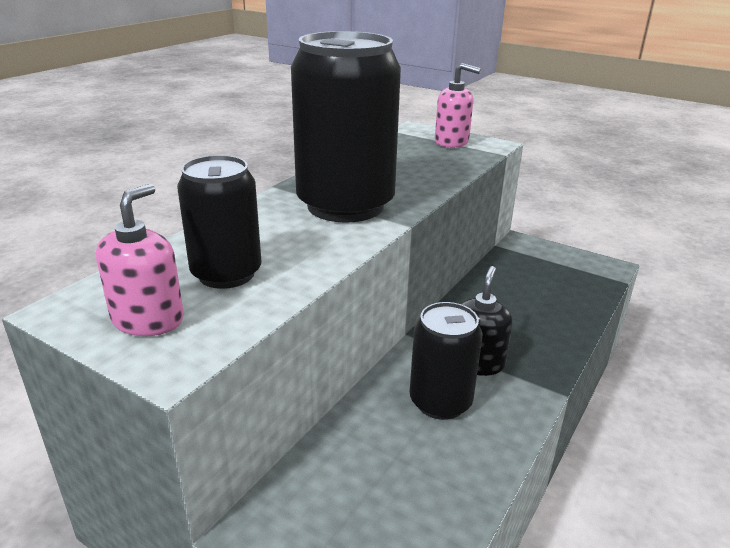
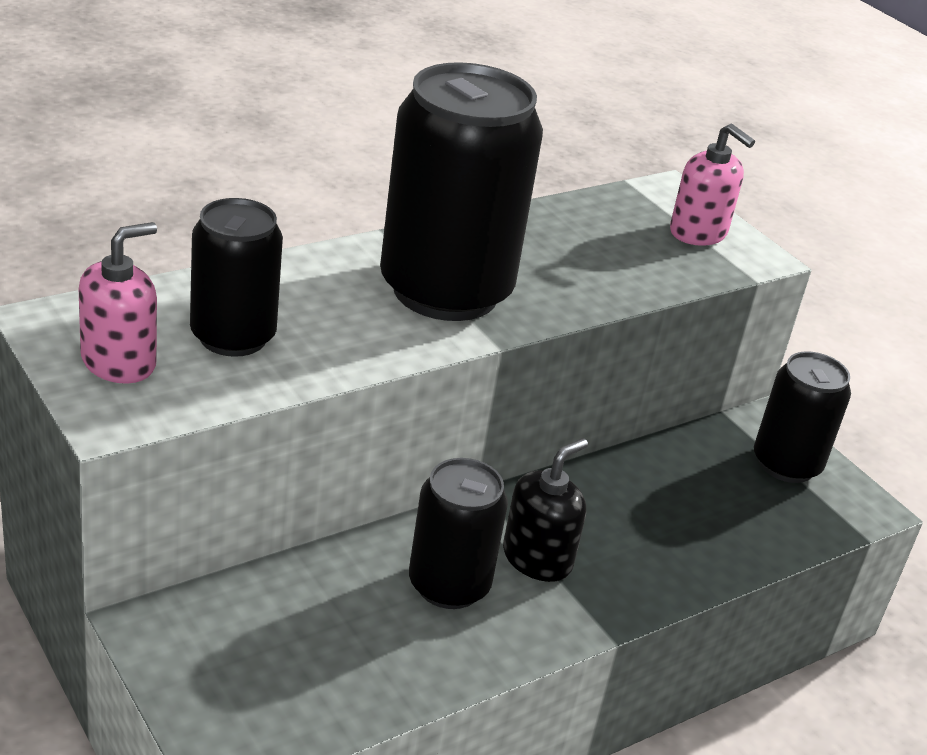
camera: 20 degrees right, 5 degrees up
none -> black can [754,351,851,483]

